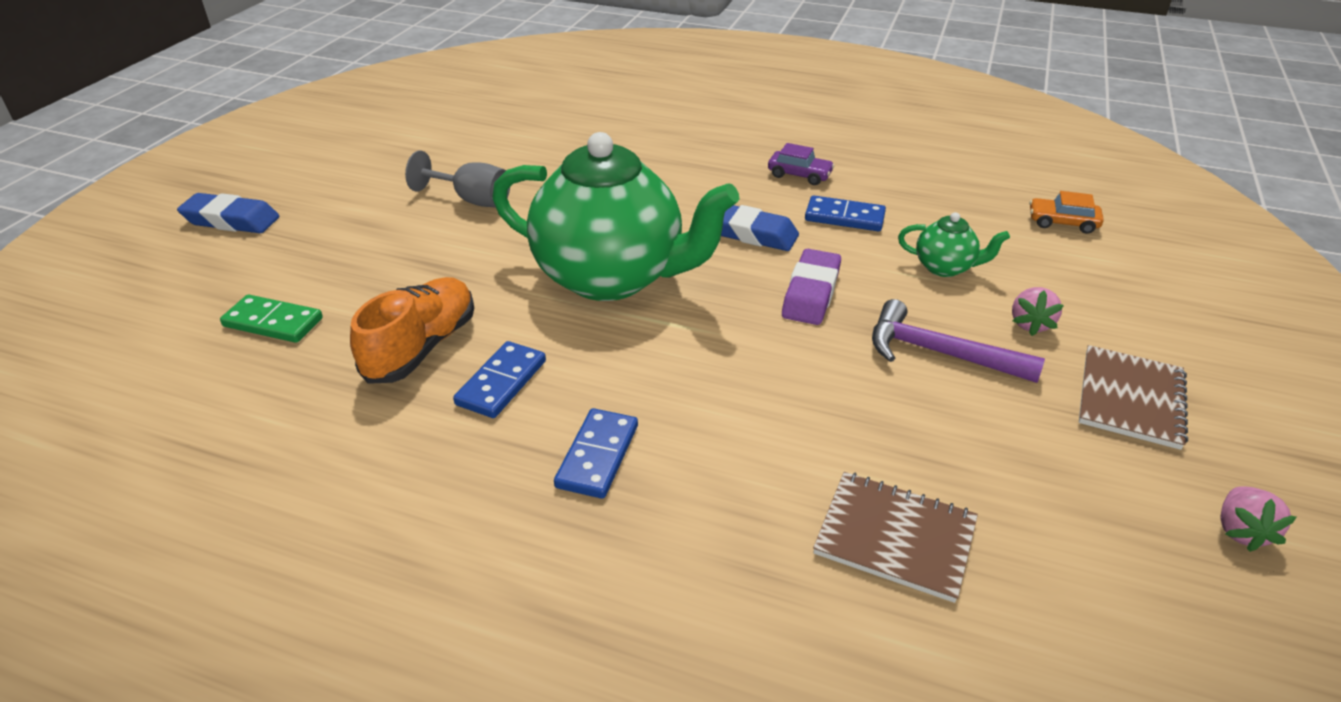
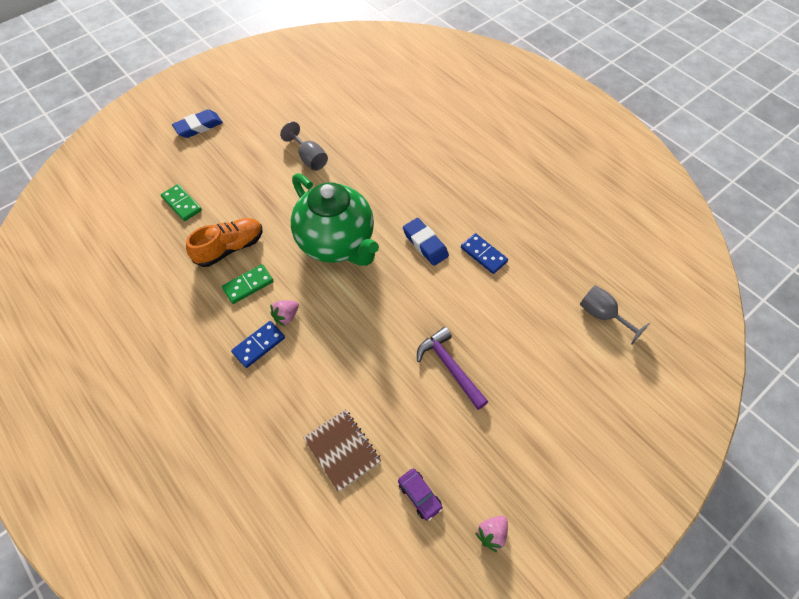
camera: 30 degrees right, 20 degrees up
blue eraser [177,193,279,233] -> blue eraser turned 75 degrees counterclockwise [172,109,223,138]
blue domino [453,341,546,418] -> green domino [222,264,274,304]
purple car [768,143,835,185] -> purple car moved to [398,469,443,521]
purple eraser [782,249,841,325] -> none
green teapot [898,212,1010,277] -> none
pink strawberry [1012,287,1064,336] -> pink strawberry moved to [270,300,299,326]
orange car [1030,191,1104,234] -> grey goblet [580,285,650,345]
brown notebook [1079,345,1188,450] -> none

